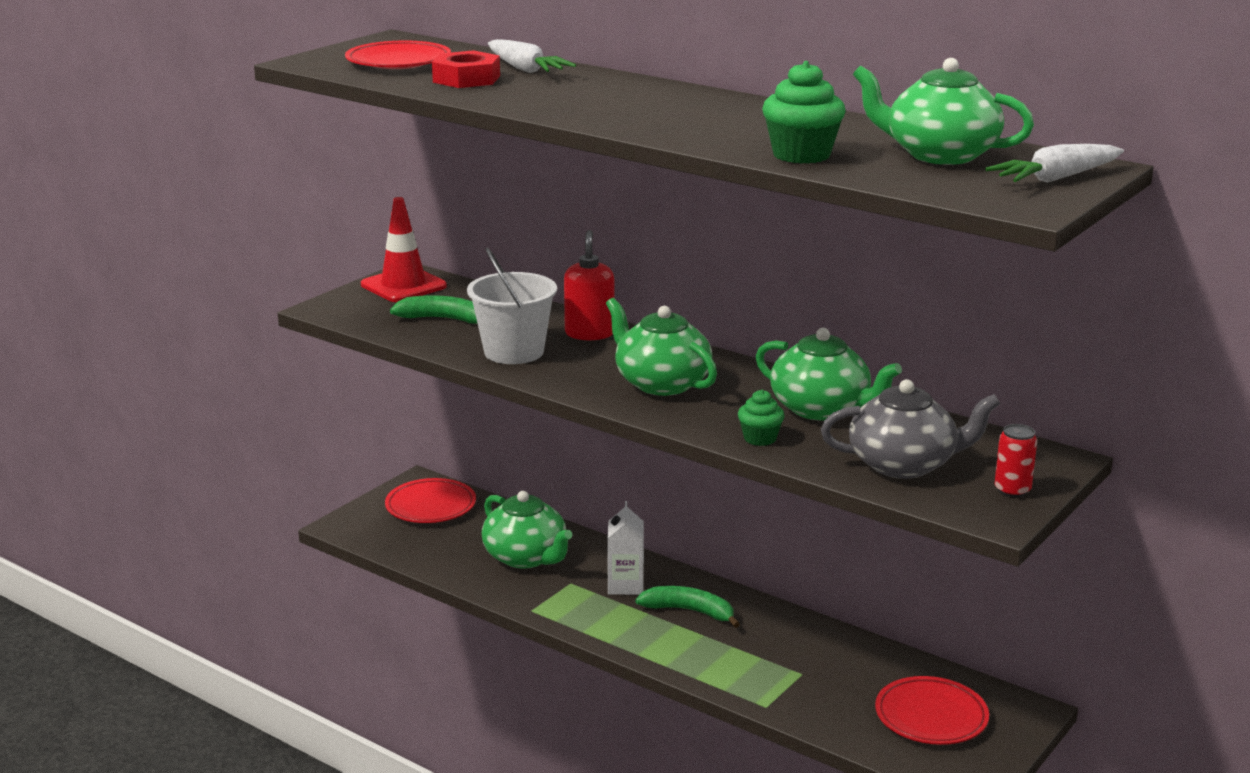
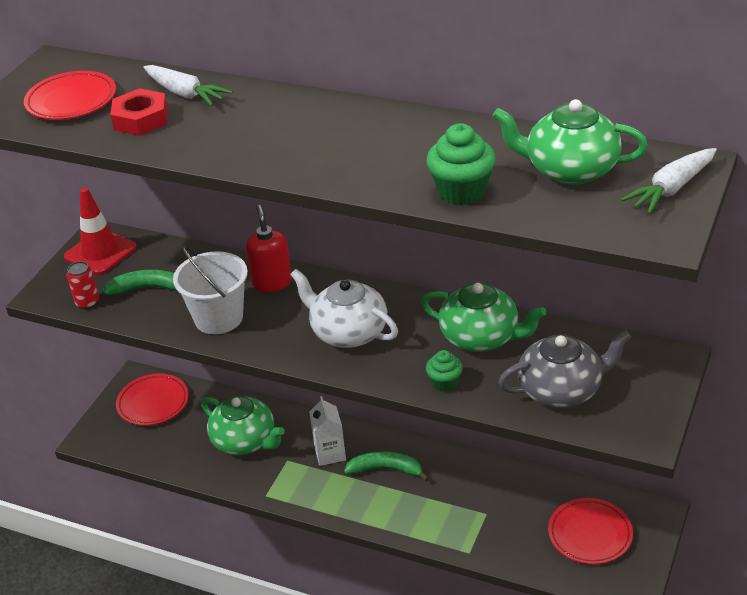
camera: 10 degrees left, 15 degrees up
green teapot [606,298,717,396] -> white teapot [290,269,398,348]
red can [995,424,1037,497] -> red can moved to [67,261,99,309]

